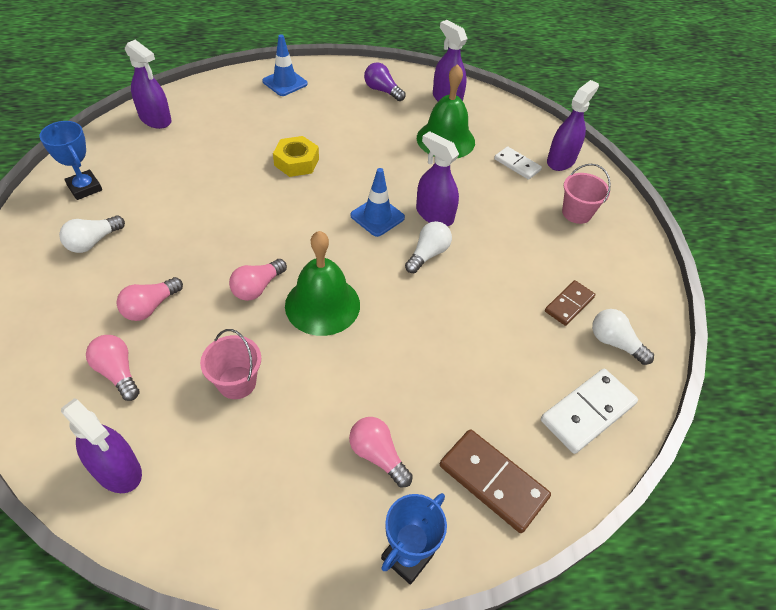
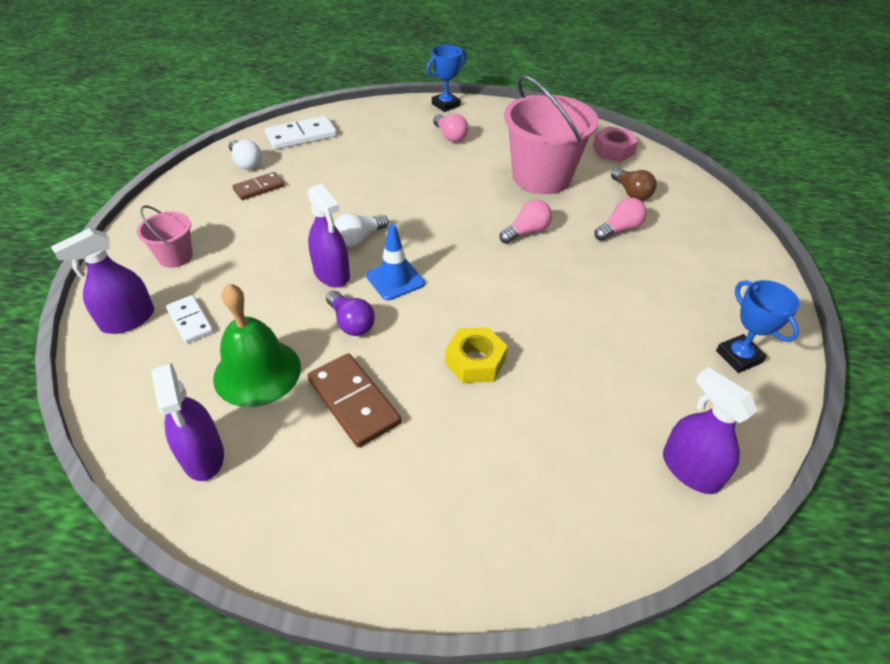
camera: 165 degrees left, 5 degrees down
white light bulb [59,216,125,253] -> none
purple spray bottle [61,398,142,493] -> pink nut [593,126,638,162]
pink light bulb [86,335,139,401] -> brown light bulb [611,168,657,201]
pink bucket [200,329,261,399] -> pink bucket [504,75,599,194], size x2.07
blue traffic cone [262,34,308,96] -> none
green bell [285,231,360,336] -> none
purple light bulb [364,63,406,101] -> purple light bulb moved to [326,291,375,336]
brown domino [440,429,551,533] -> brown domino moved to [307,353,401,447]

